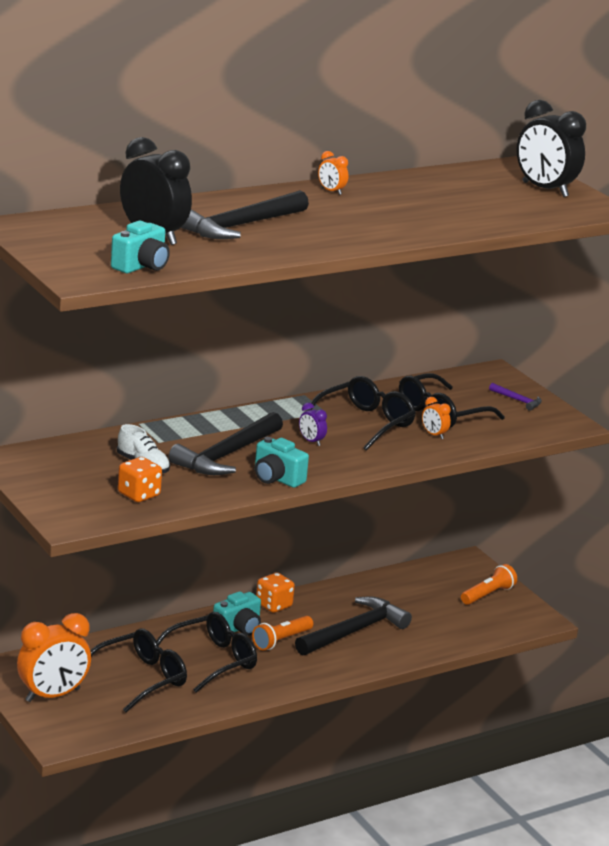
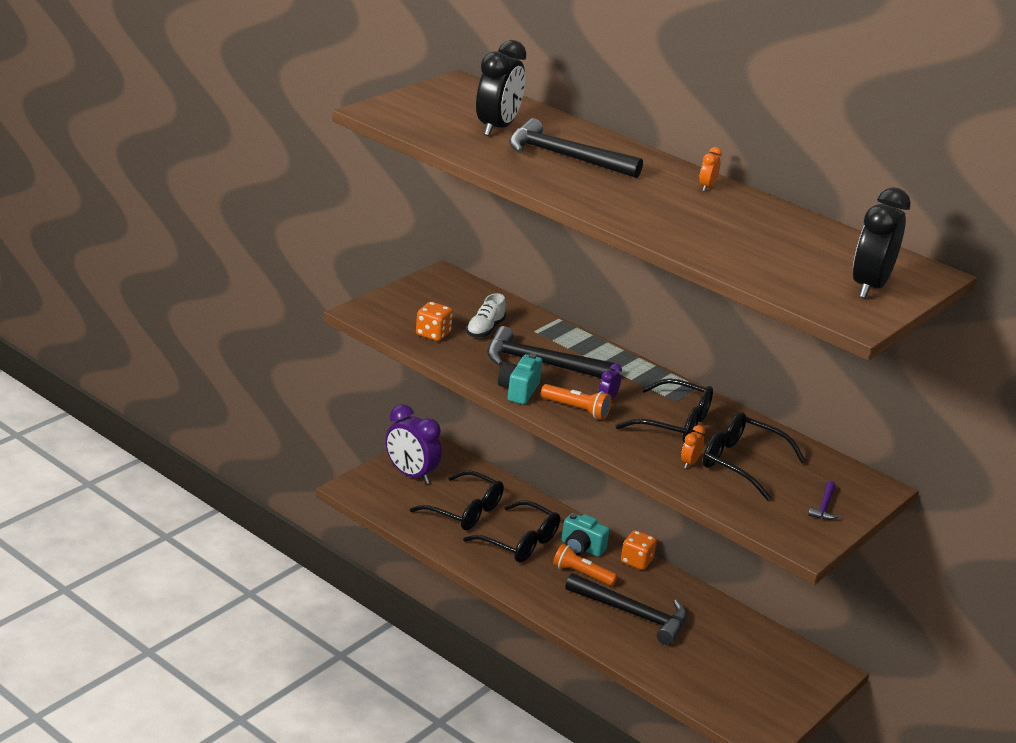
camera: 70 degrees right, 5 degrees up
orange clock [17,613,91,702] -> purple clock [385,404,442,484]
turquoise camera [111,221,170,273] -> none
orange flashlight [461,564,517,605] -> orange flashlight moved to [541,384,612,420]

